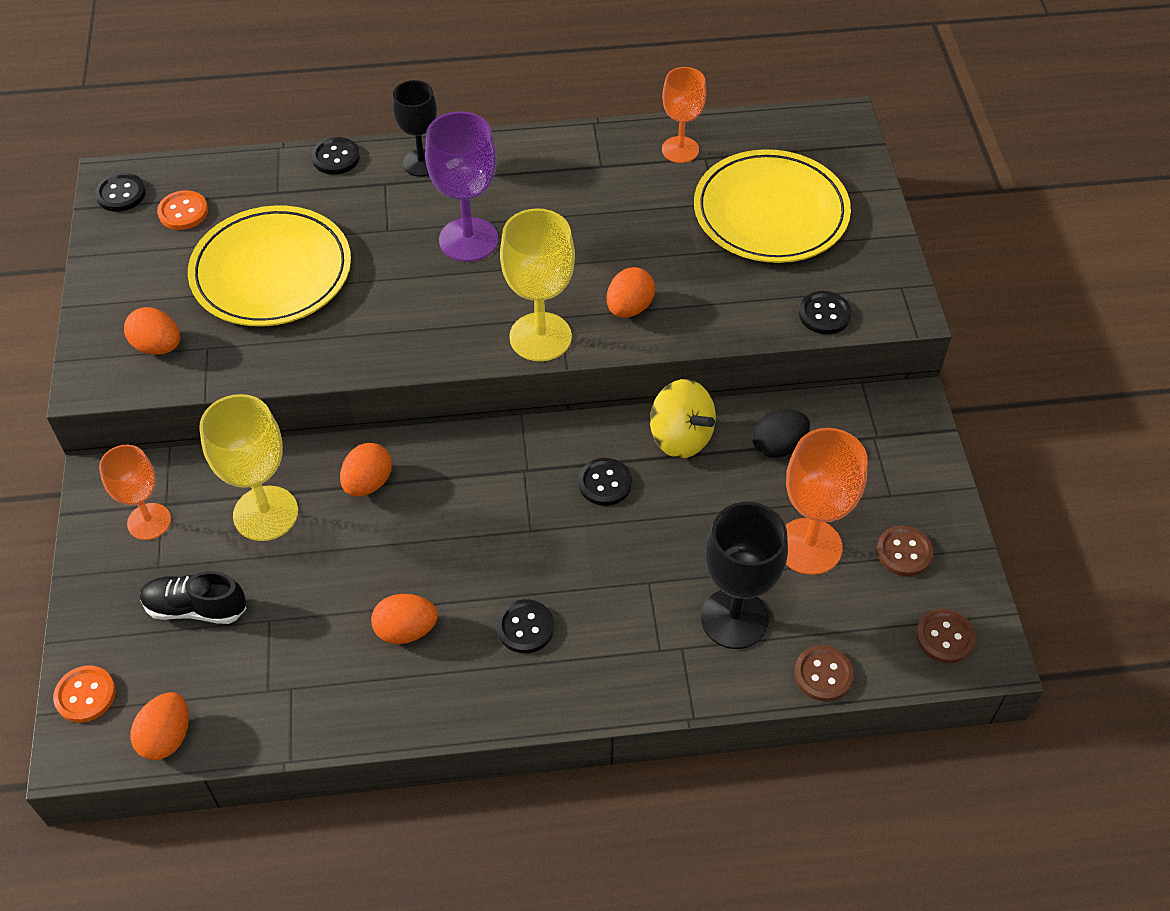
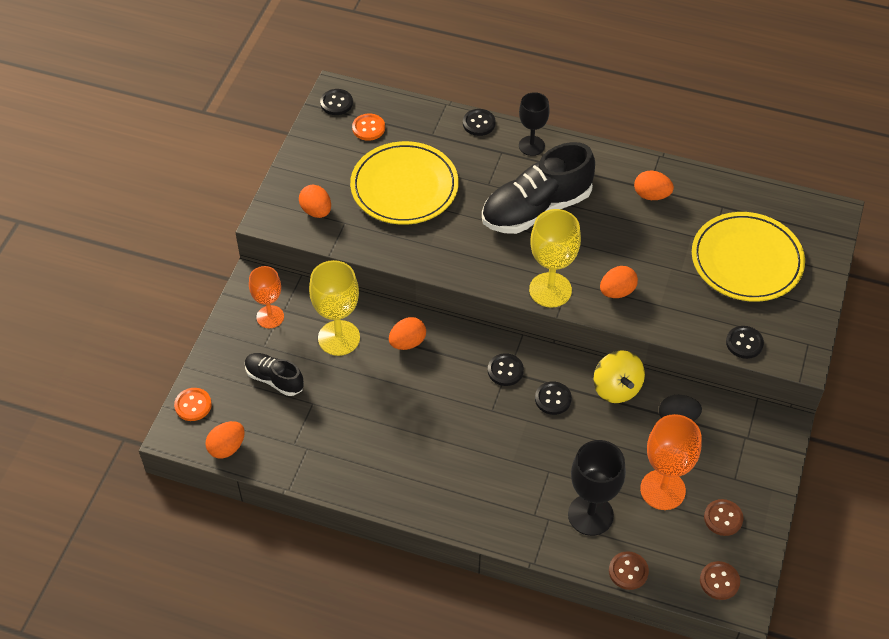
camera: 25 degrees right, 0 degrees up
orange egg [371,594,438,644] -> orange egg moved to [634,171,674,200]
purple goblet [425,111,498,262] -> black shoe [482,142,595,234]
black button [497,599,554,653] -> black button moved to [488,353,524,386]
orange goblet [662,67,706,163] -> none

